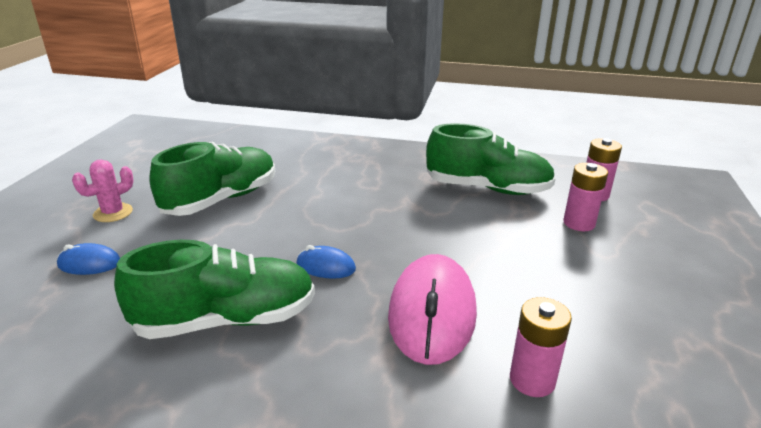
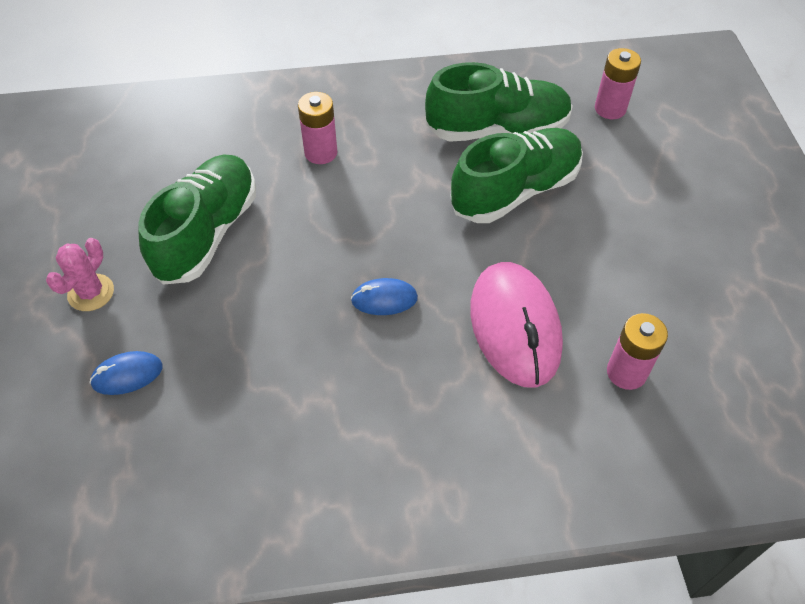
camera: 20 degrees left, 25 degrees up
green shoe [114,240,315,339] -> green shoe moved to [450,128,583,223]
pink battery [563,163,608,231] -> pink battery moved to [298,92,337,164]

